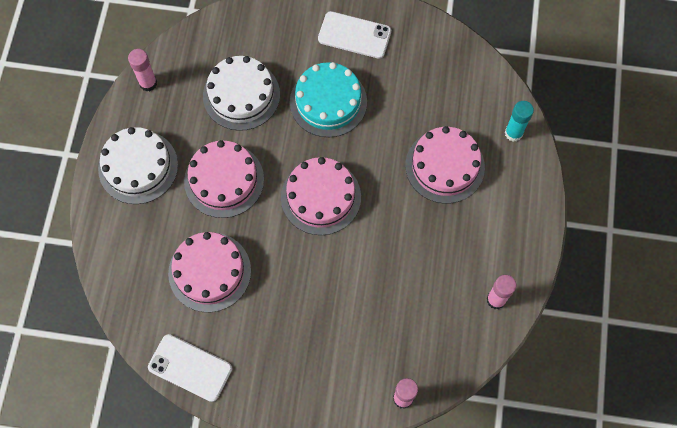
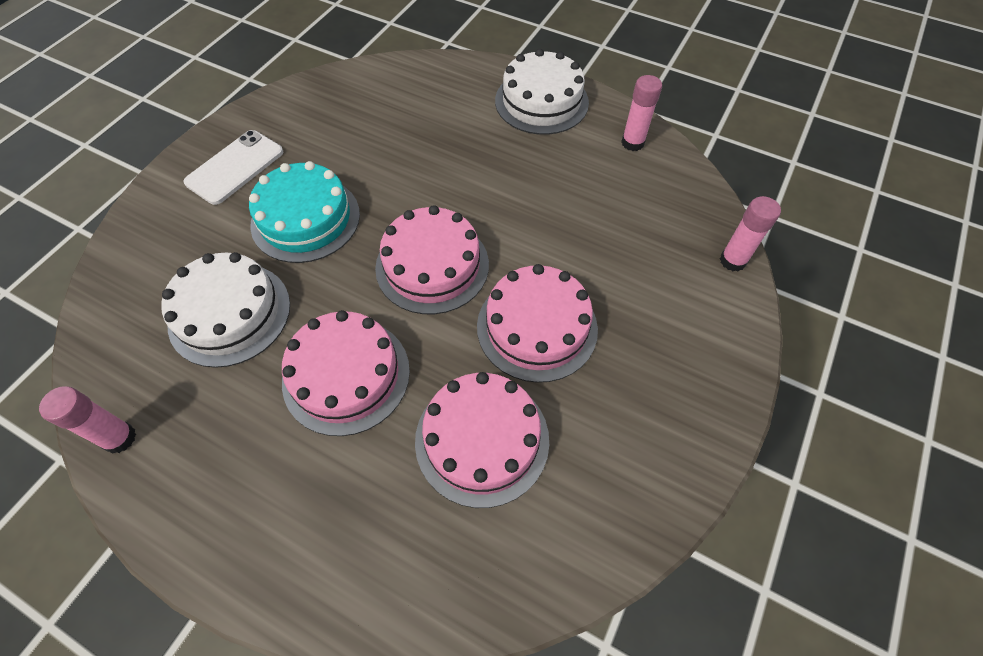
camera: 70 degrees left, 10 degrees down
white cake [98,127,178,204] -> white cake moved to [495,49,589,135]
white phone [148,334,232,402] -> none
pink cake [405,126,485,204] -> pink cake moved to [477,264,598,383]
turquoise glue stick [505,101,534,142] -> none

